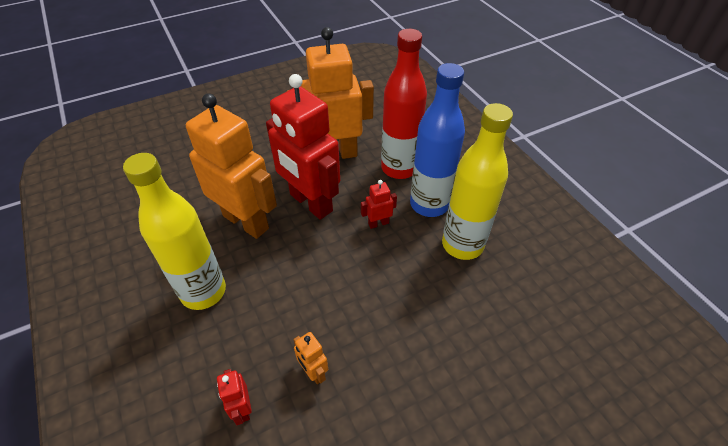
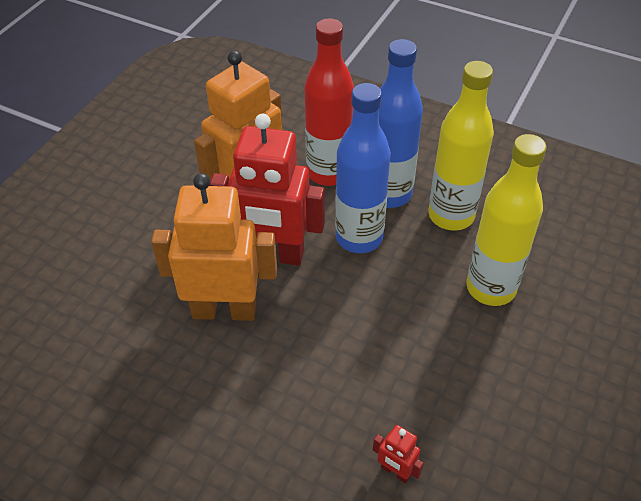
camera: 35 degrees left, 0 degrees up
yellow bottle [123,153,226,310] -> yellow bottle moved to [466,134,547,306]
orange robot [293,332,328,384] -> none
red robot [361,180,397,229] -> blue bottle [335,83,391,253]

